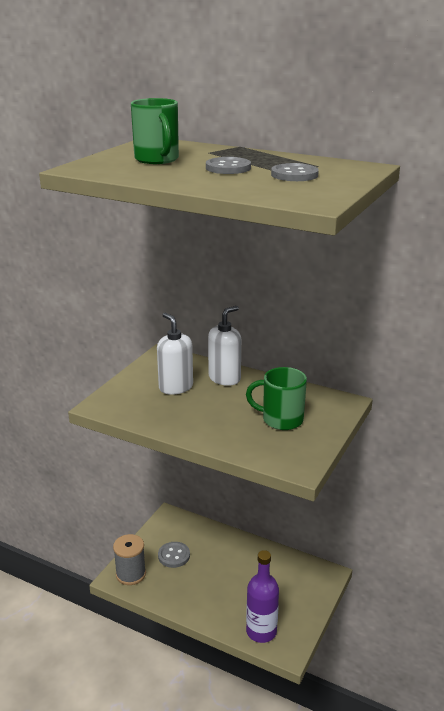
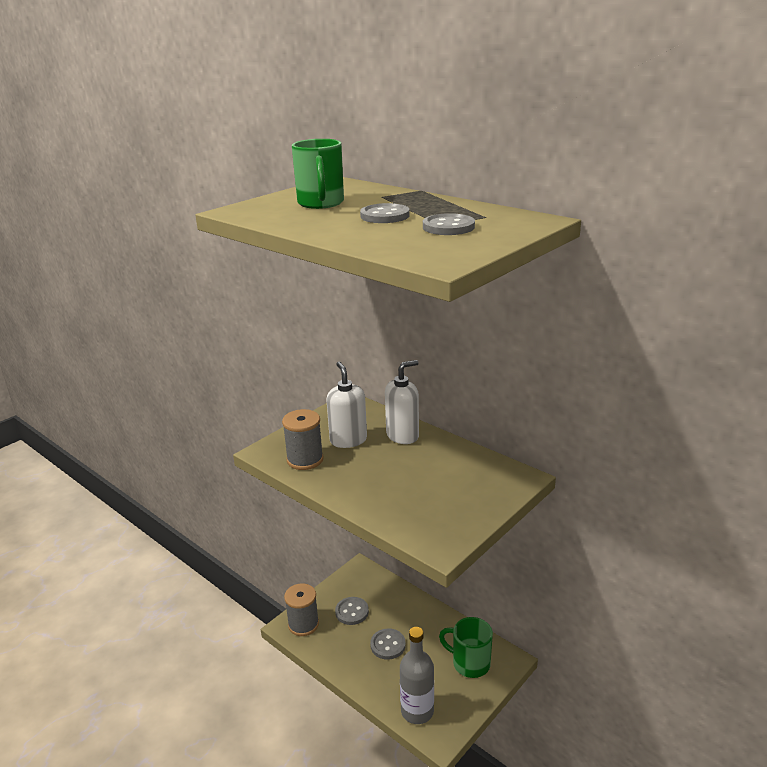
camera: 15 degrees right, 0 degrees up
green mug [246,367,307,430] -> green mug moved to [439,617,493,678]
purple bottle [246,550,279,643] -> grey bottle [400,627,434,724]
none -> grey spool [282,409,324,470]
none -> grey button [370,628,406,660]

